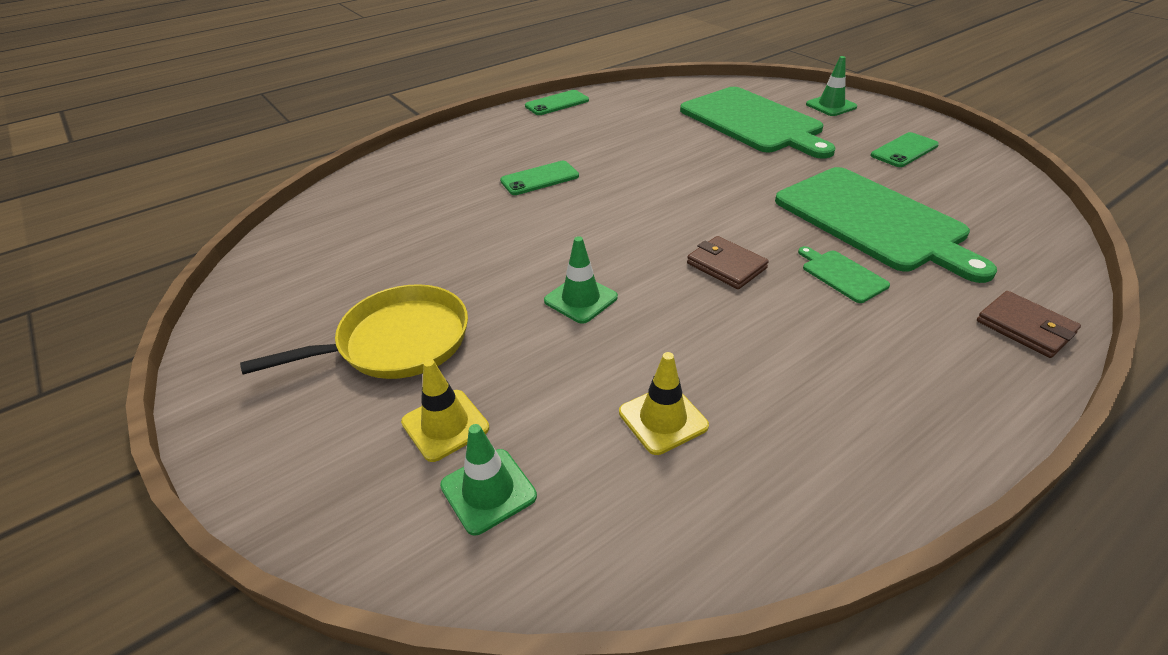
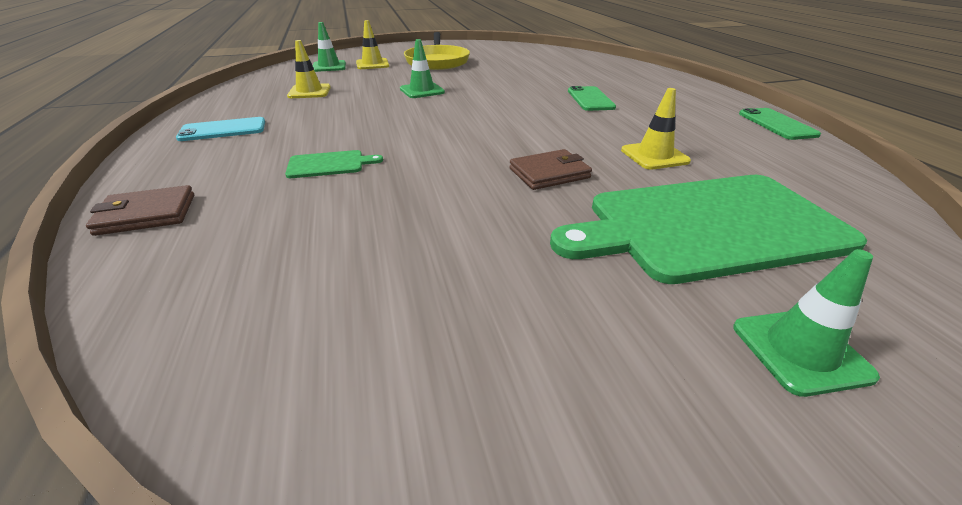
camera: 110 degrees right, 5 degrees down
brown wallet [687,236,769,289] -> brown wallet moved to [509,149,592,190]
green cutting board [775,167,997,283] -> none
green phone [871,132,939,167] -> none
none -> turquoise phone [176,117,265,141]
none -> yellow traffic cone [621,88,691,170]

